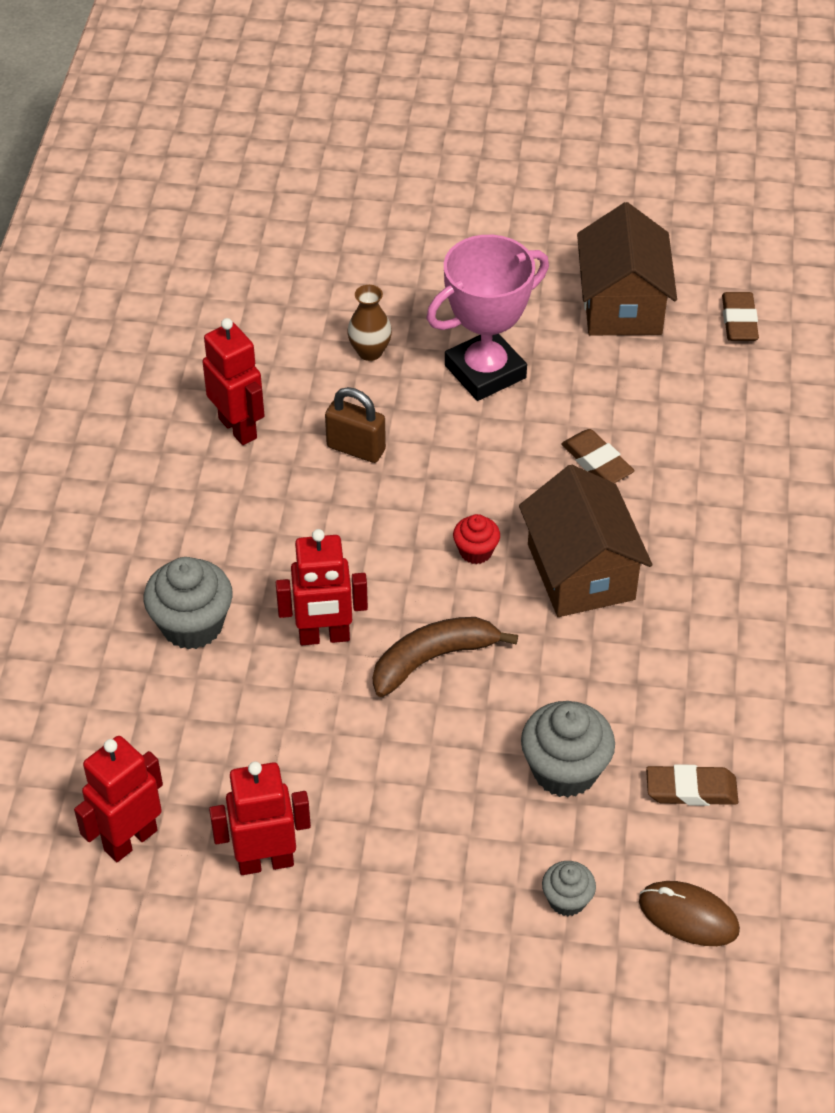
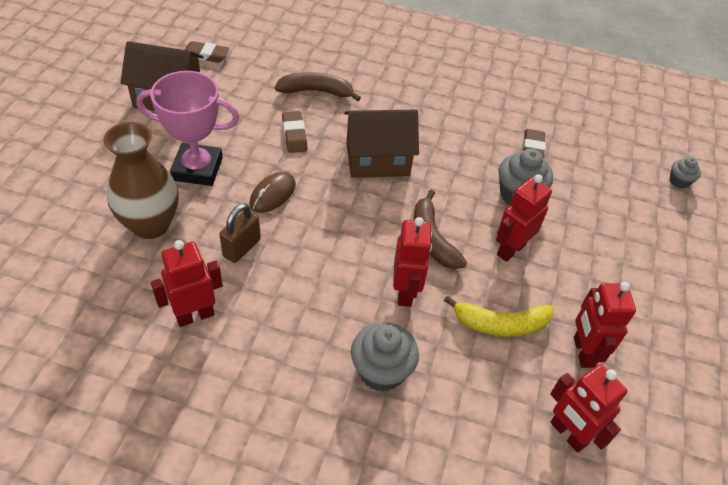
camera: 85 degrees left, 0 degrees up
brown vase [347,285,392,361] -> brown vase [103,122,178,239], size x2.01
pink trophy [426,235,549,401] -> pink trophy turned 60 degrees counterclockwise [136,71,240,186]
red cupcake [453,514,500,564] -> none
grey cupcake [542,861,596,916] -> grey cupcake moved to [670,157,701,189]
brown eraser [561,429,635,483] -> brown eraser turned 75 degrees counterclockwise [282,111,307,153]
brown mouse [639,881,740,946] -> brown mouse moved to [249,172,296,213]
none -> brown banana [275,72,361,101]
none -> yellow banana [444,296,553,337]
none -> red robot [496,174,552,262]

